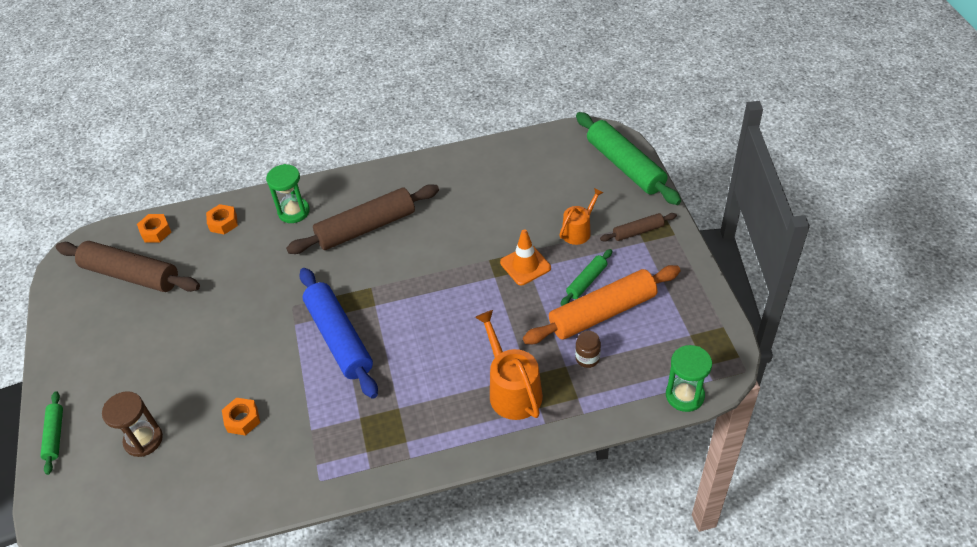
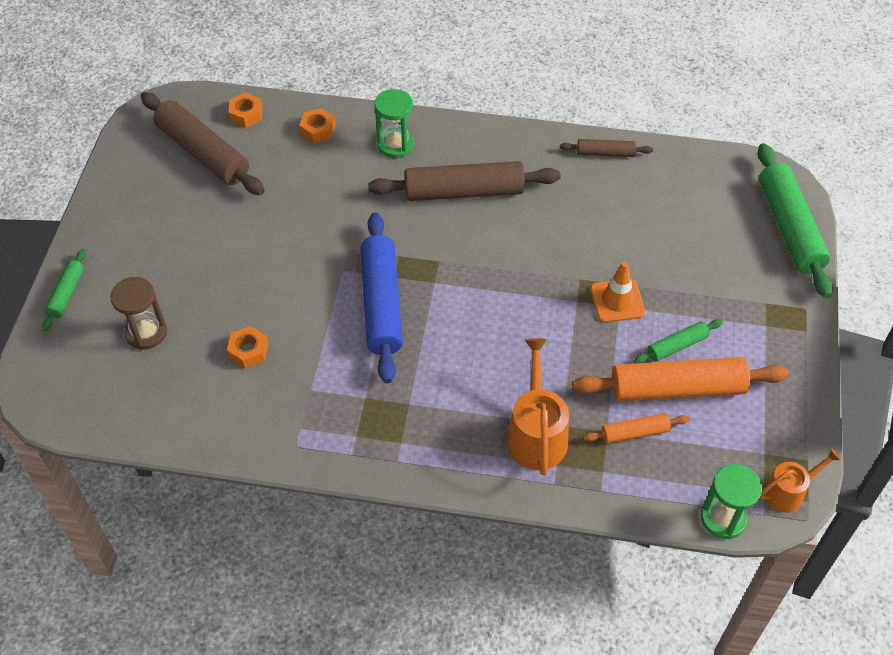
camera: 20 degrees right, 5 degrees up
orange watering can [559,188,603,245] -> orange watering can moved to [759,448,841,513]
brown jar [575,331,601,368] -> orange rolling pin [583,413,690,443]
brown rolling pin [600,213,677,241] -> brown rolling pin moved to [560,139,653,157]

